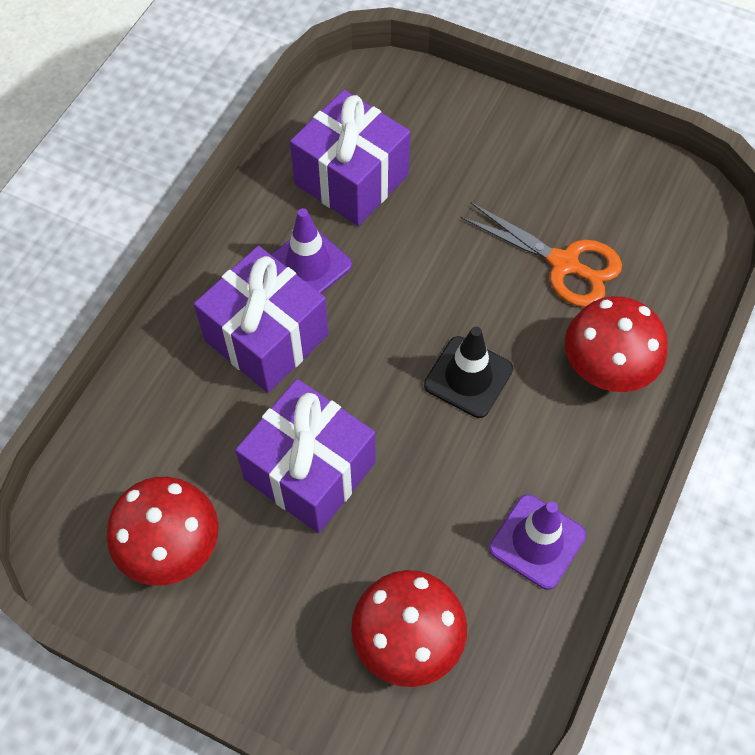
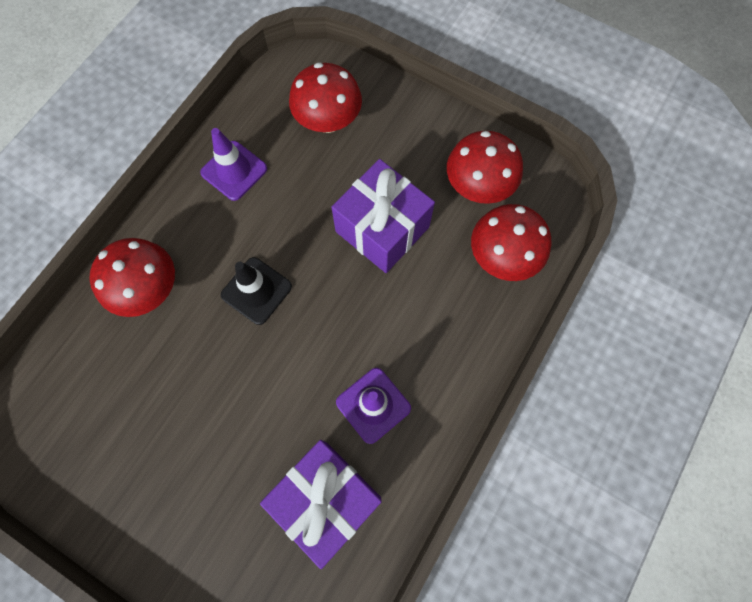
camera: 175 degrees left, 10 degrees up
purple gift [194,246,329,393] -> none
orange scissors [460,202,622,307] -> none
none -> red mushroom [471,204,552,281]

